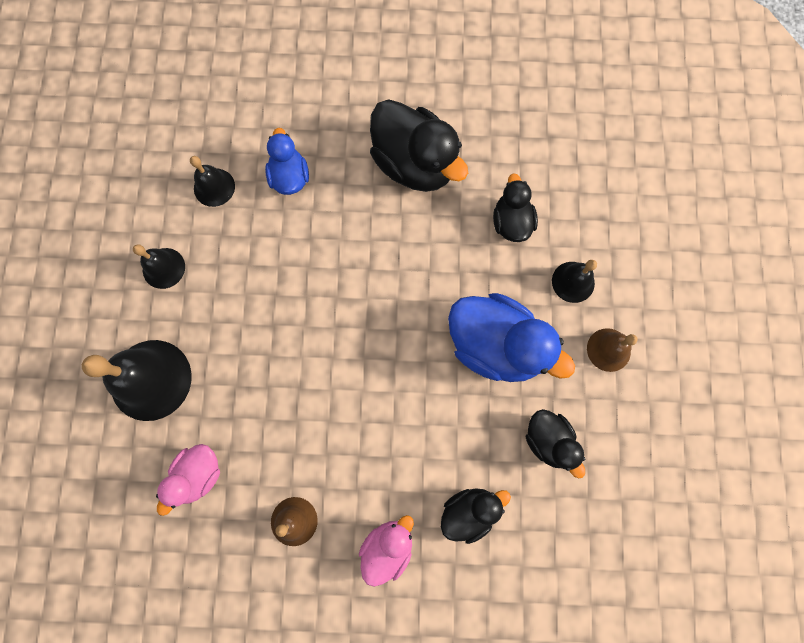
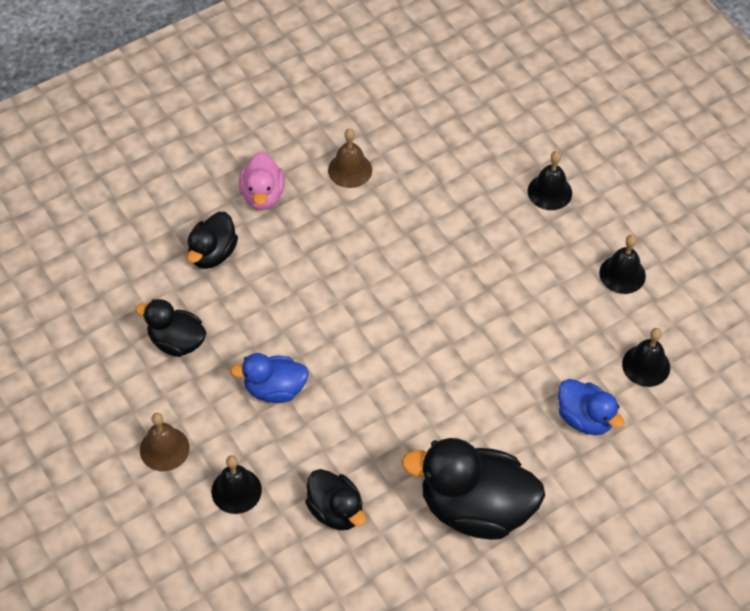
camera: 145 degrees right, 20 degrees down
black bell [82,340,192,421] -> black bell [528,151,572,210], size x0.55
pink duck [156,444,220,516] -> none
blue duck [448,293,575,382] -> blue duck [231,353,309,403], size x0.56

